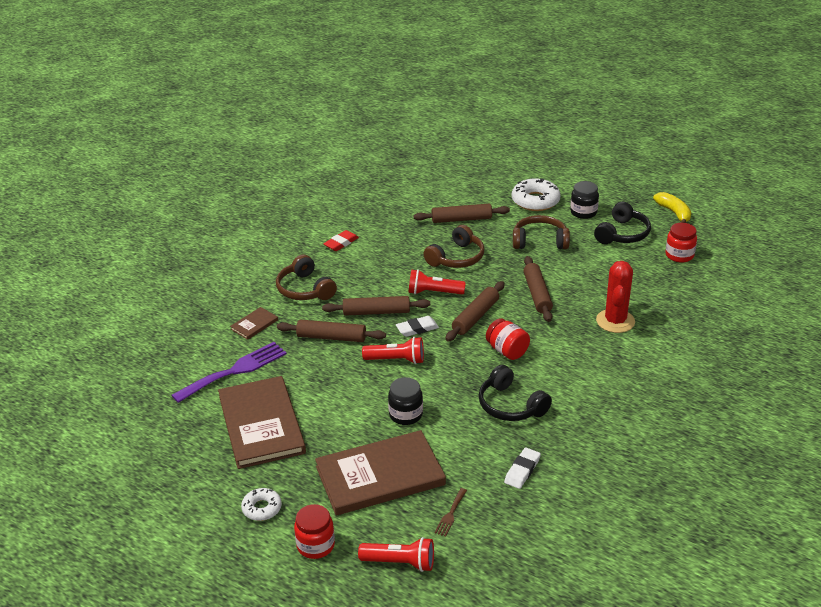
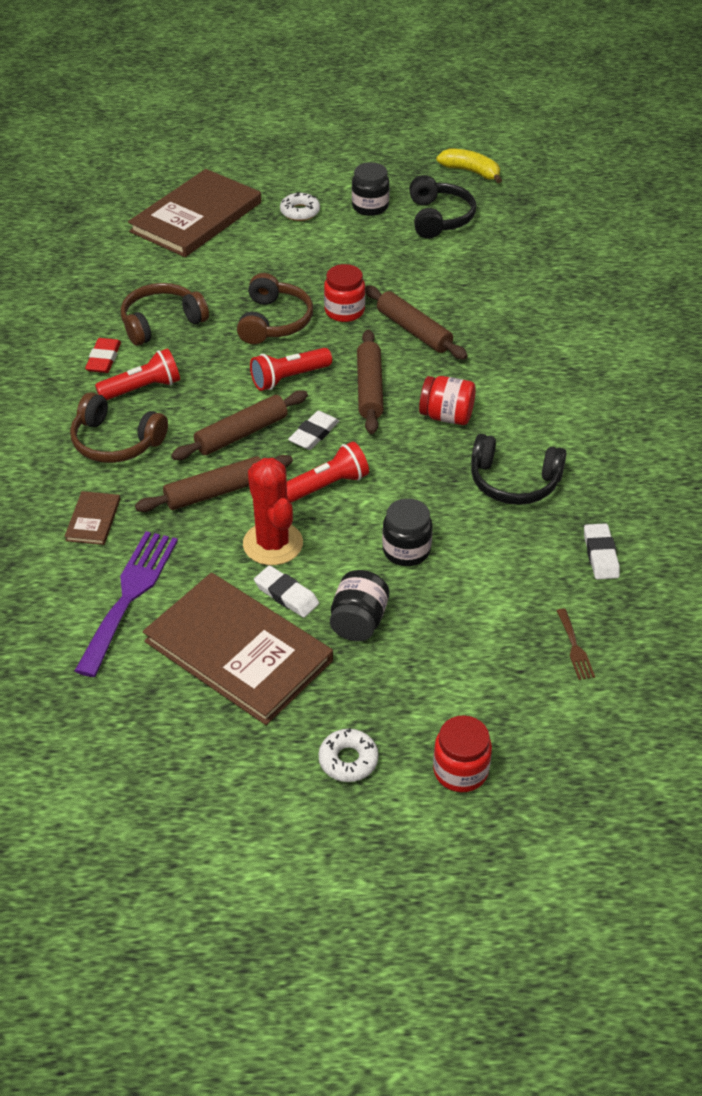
camera: 35 degrees left, 10 degrees up
brown book [315,430,446,516] -> brown book moved to [128,169,261,257]
red flashlight [358,537,434,572] -> red flashlight moved to [95,348,180,400]
brown rolling pin [414,204,510,223] -> none
white donut [512,178,561,211] -> white donut [280,192,320,221], size x0.59
brown headphones [513,215,570,249] -> brown headphones moved to [121,283,209,346]
red cactus [596,261,635,333] -> red cactus moved to [243,458,303,565]
red jar [665,223,697,263] -> red jar moved to [324,264,365,322]
none -> white eraser [254,565,319,618]
none -> black jar [330,570,389,641]

